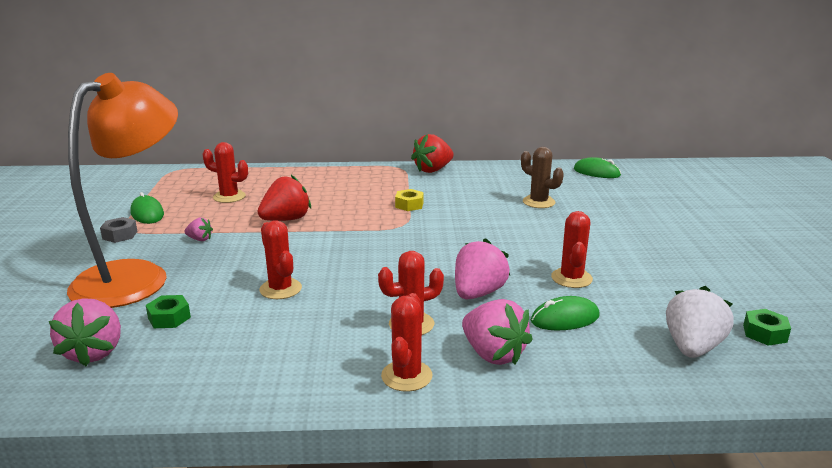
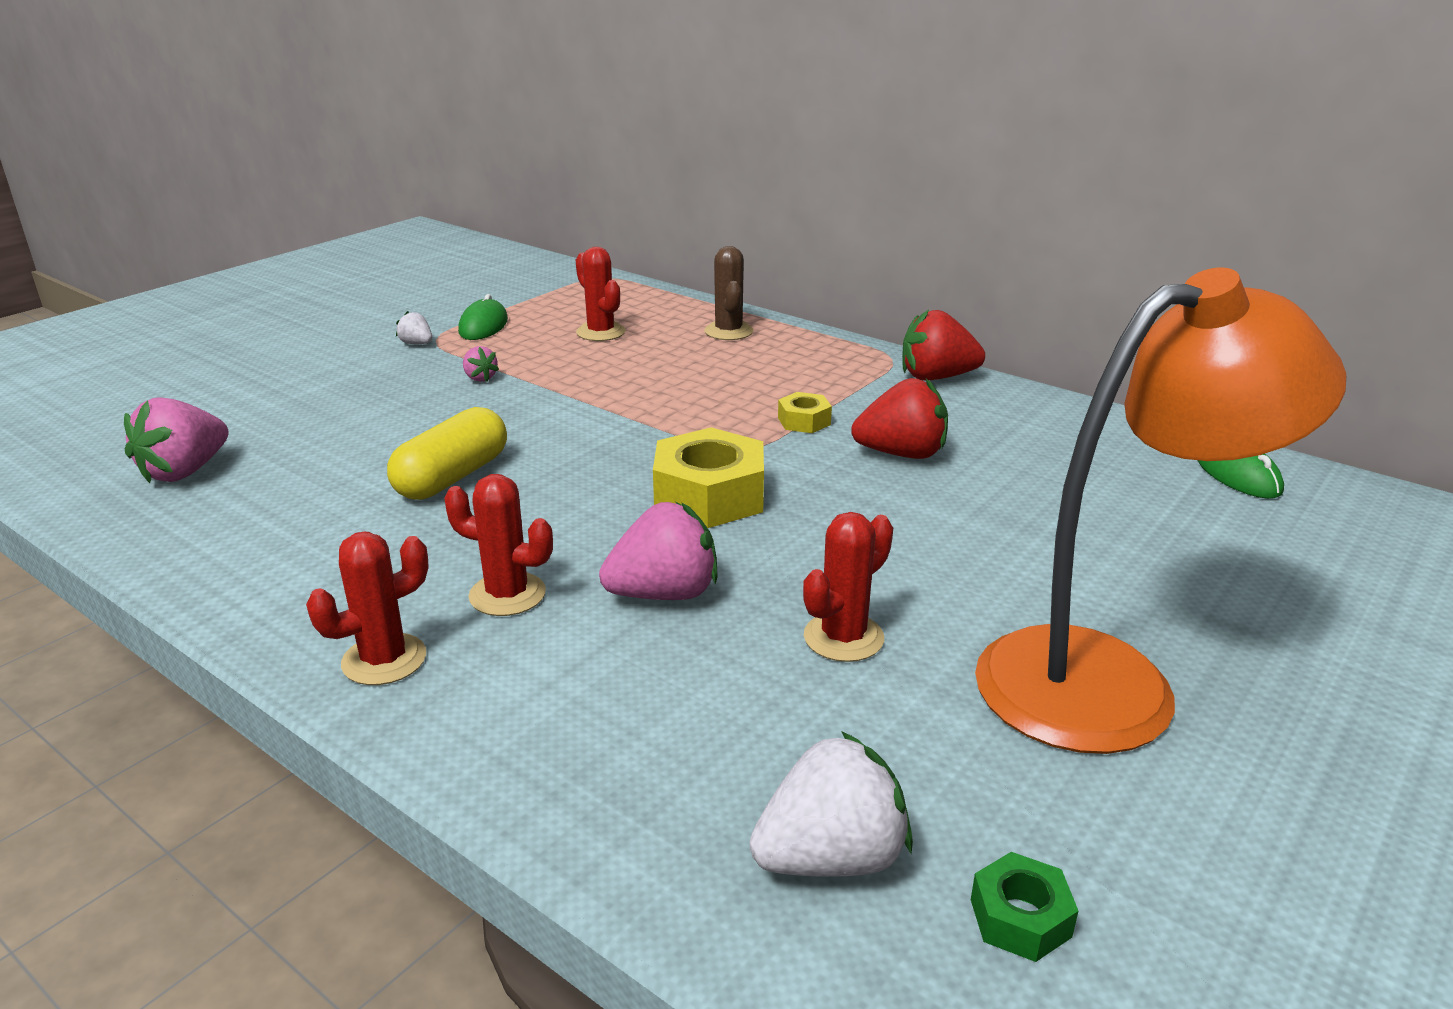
camera: 40 degrees right, 5 degrees up
orange lamp [67,73,178,308] -> orange lamp moved to [975,268,1346,754]
grey nut [100,217,137,243] -> white strawberry [396,311,432,344]
green nut [146,295,191,328] -> none
red strawberry [257,175,311,221] -> red strawberry moved to [851,378,948,459]
red cactus [259,220,302,299] -> yellow capsule [387,407,507,500]
pink strawberry [462,299,533,365] -> none
brown cactus [521,147,564,208] -> brown cactus moved to [705,246,753,340]
green mouse [531,296,600,330] -> none
none -> yellow nut [653,427,764,528]

